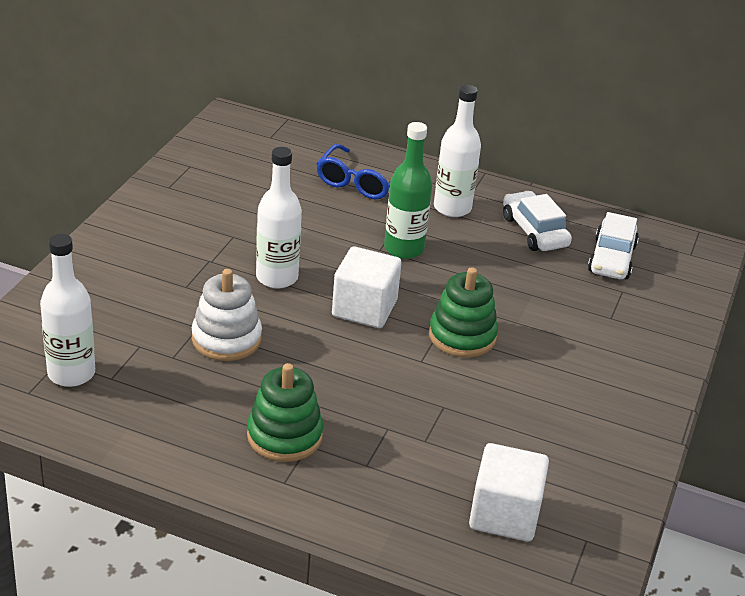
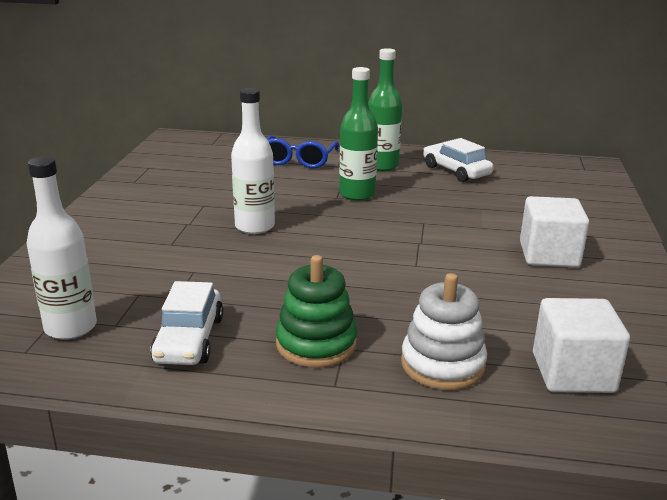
camera: 10 degrees left, 10 degrees down
white stacking toy [192,269,262,361] -> white stacking toy moved to [401,273,487,390]
white cube [332,246,402,328] -> white cube moved to [520,196,589,268]
green stacking toy [429,267,498,358] -> none
white bottle [434,85,481,217] -> green bottle [368,48,402,171]
white car [588,212,639,279] -> white car moved to [150,281,223,365]

